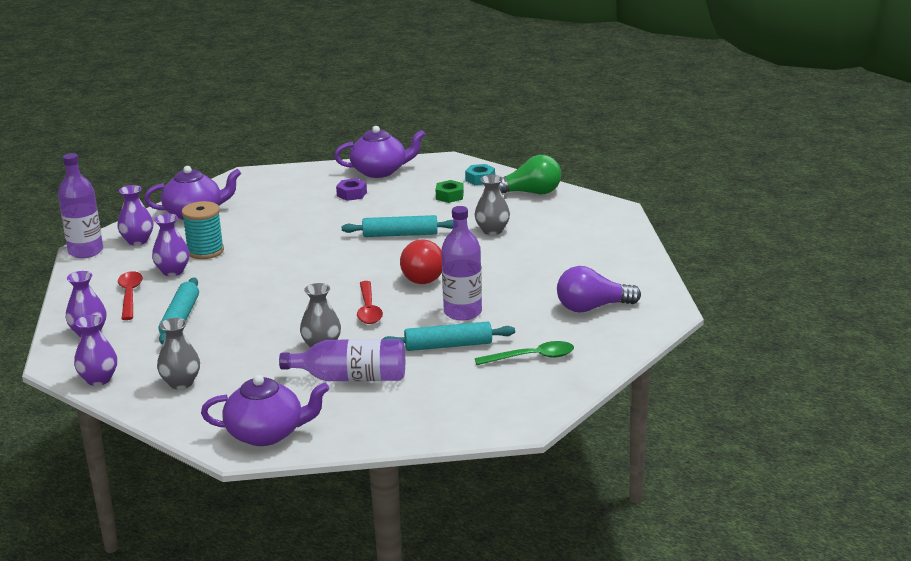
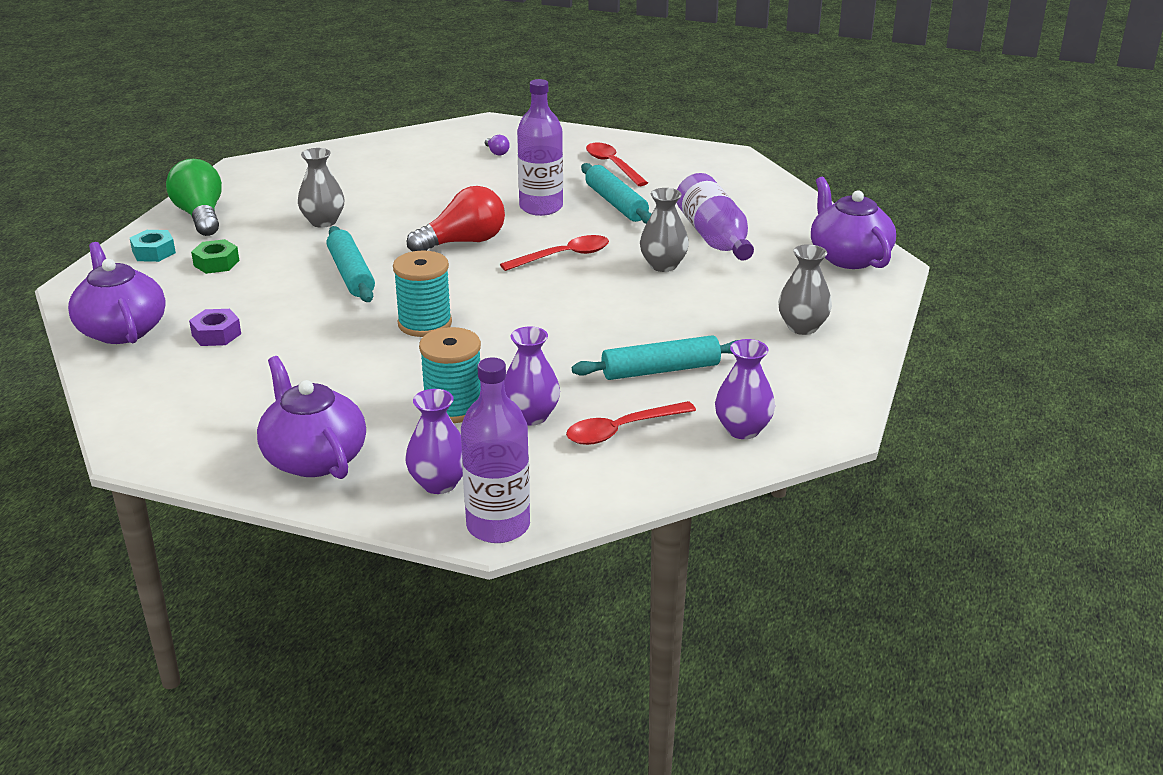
camera: 110 degrees left, 5 degrees up
purple vase [74,315,117,386] -> none
green spoon [475,341,574,365] -> red spoon [586,142,648,186]
purple light bulb [557,266,641,313] -> purple light bulb [485,135,510,156], size x0.42
none -> turquoise spool [393,251,452,337]

